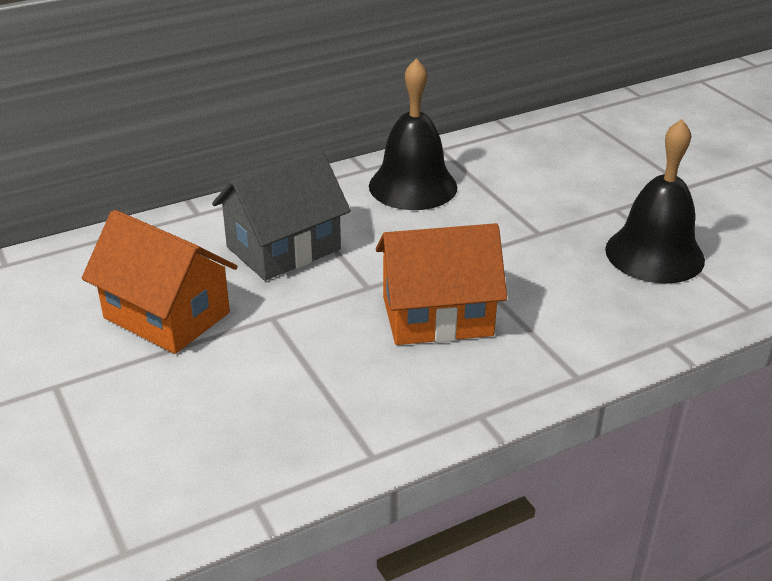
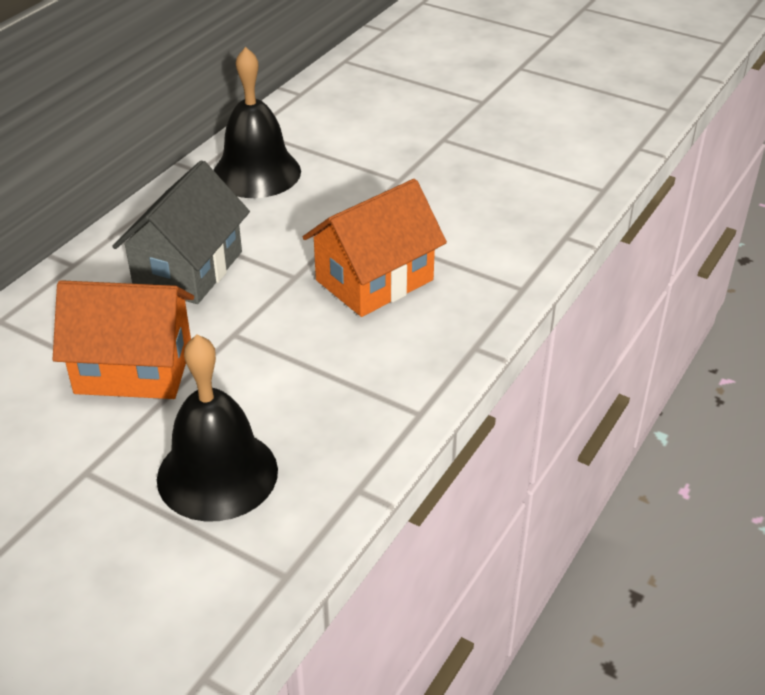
camera: 30 degrees left, 5 degrees up
black bell [605,119,705,284] -> black bell moved to [157,335,278,521]

